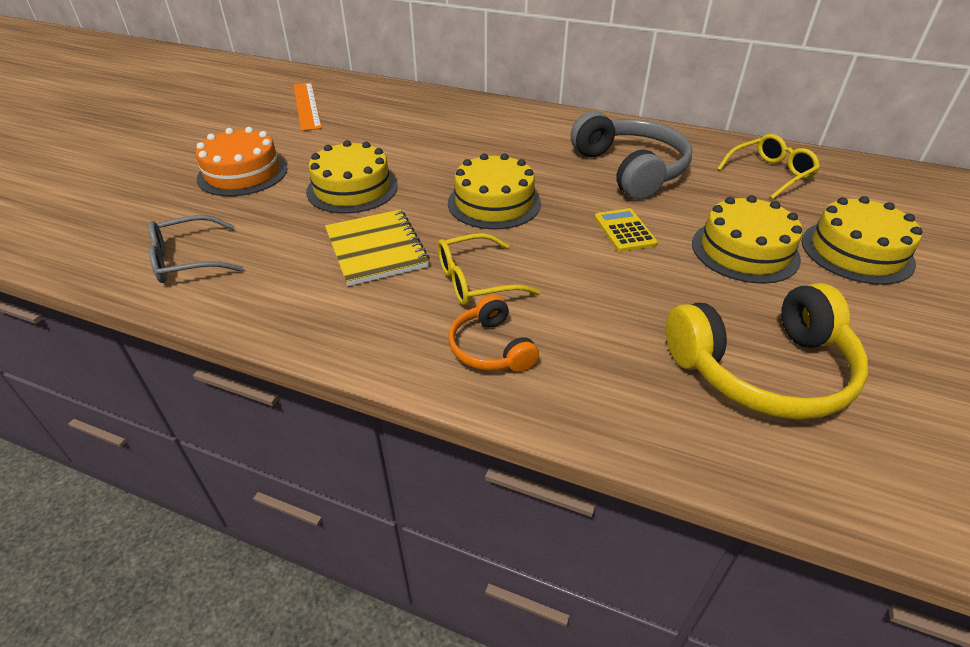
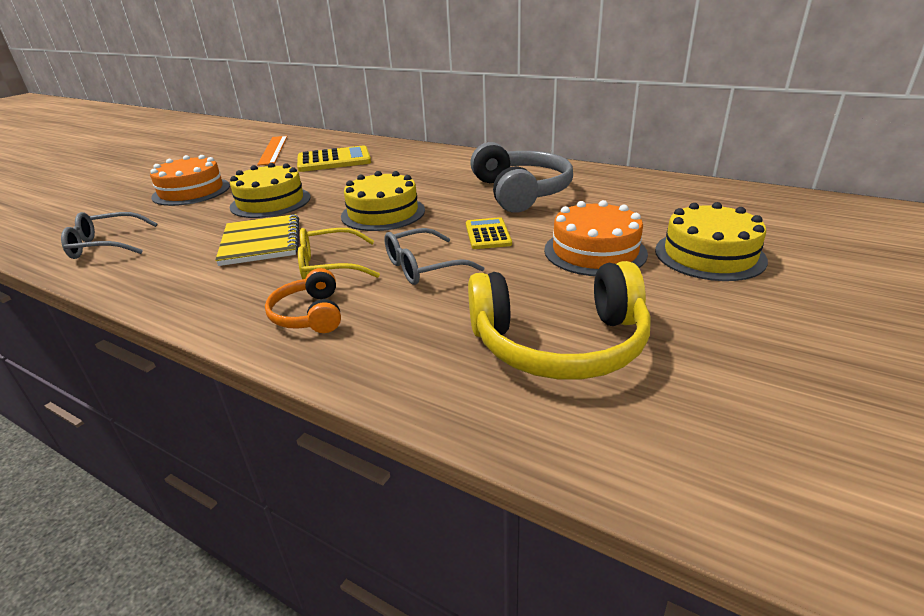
camera: 10 degrees right, 10 degrees down
yellow cake [692,195,803,284] -> orange cake [544,200,648,276]
yellow glasses [717,134,820,199] -> none
none -> yellow calculator [297,145,371,172]
none -> grey glasses [384,228,484,285]

